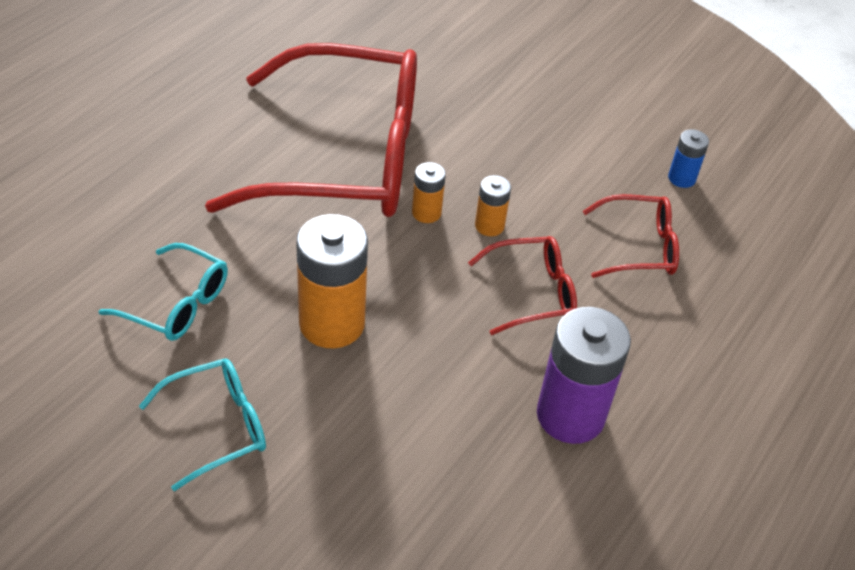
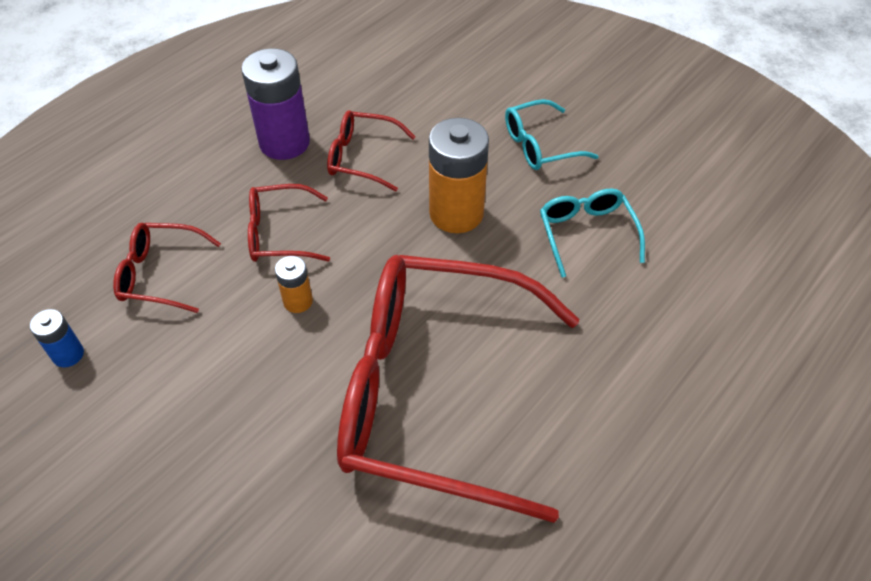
camera: 170 degrees left, 5 degrees up
turquoise glasses [98,243,228,341] -> turquoise glasses turned 45 degrees clockwise [540,189,645,278]
orange battery [412,162,446,223] -> none
none -> red glasses [327,110,416,192]

